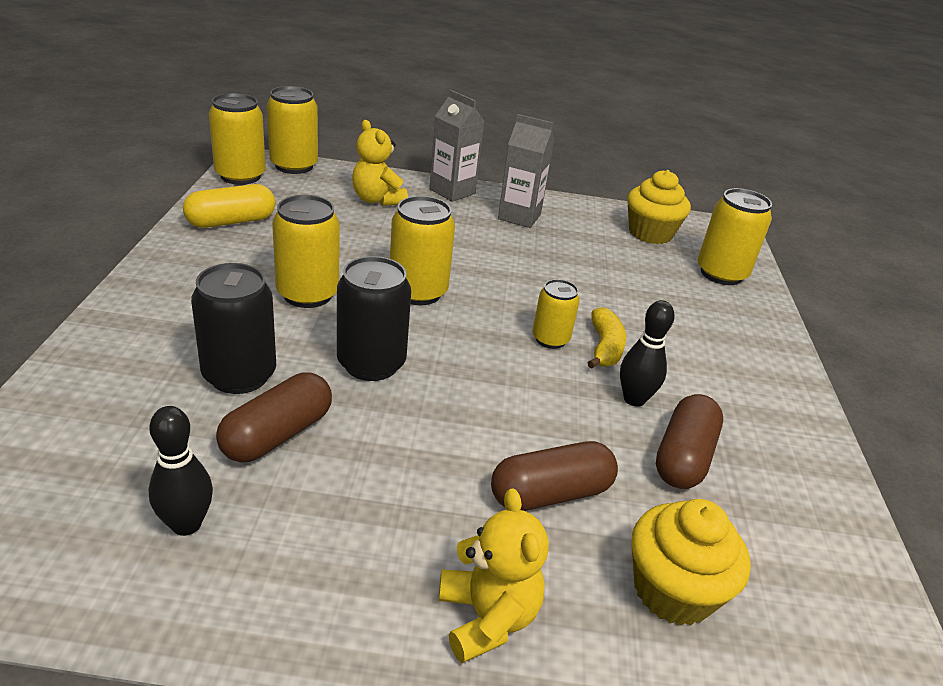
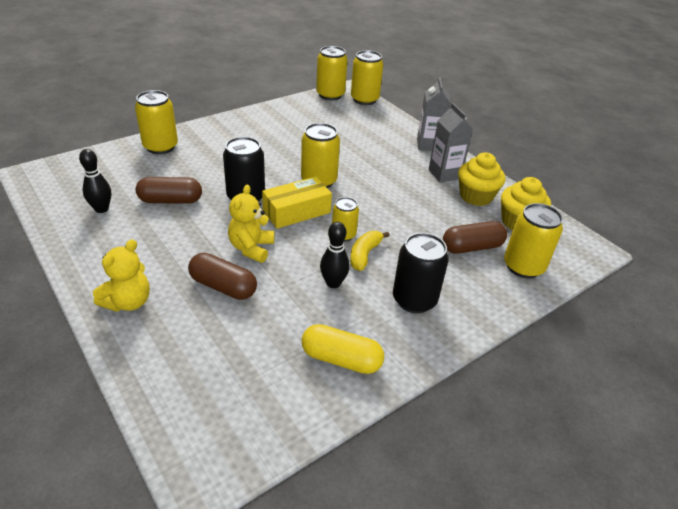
camera: 50 degrees right, 5 degrees up
yellow capsule [183,184,275,228] -> yellow capsule moved to [302,324,384,374]
black can [191,263,276,394] -> black can moved to [393,233,449,313]
yellow can [272,195,340,308] -> yellow can moved to [135,90,178,154]
yellow teddy bear [352,120,408,206] -> yellow teddy bear moved to [228,185,274,263]
yellow banana [587,307,626,369] -> yellow banana turned 150 degrees clockwise [350,231,390,271]
yellow cupcake [631,499,751,626] -> yellow cupcake moved to [458,152,505,206]
brown capsule [656,394,723,489] -> brown capsule moved to [443,221,507,254]
none -> yellow box [262,177,332,229]

